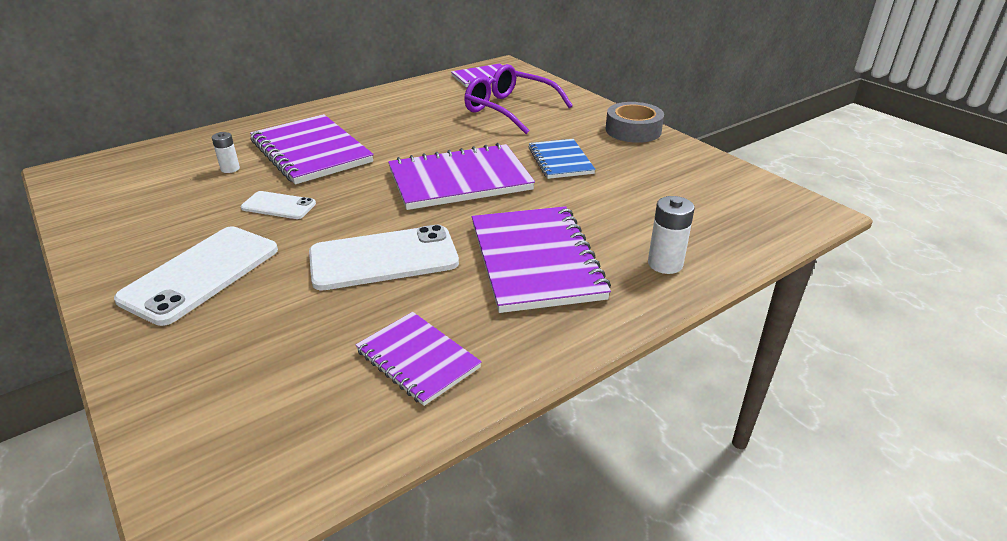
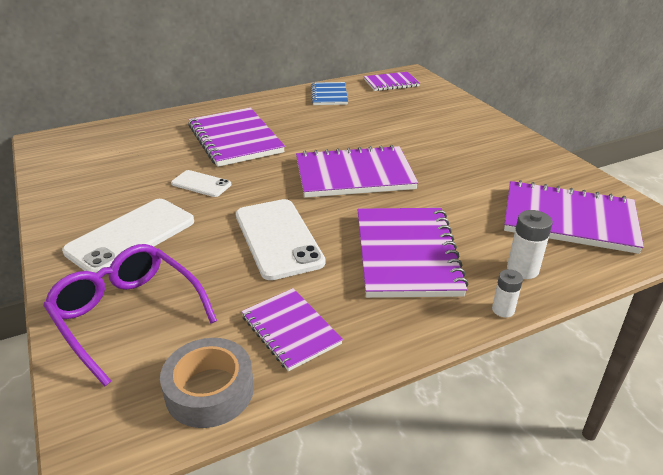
camera: 10 degrees right, 0 degrees up
white battery [212,132,240,173] -> white battery moved to [492,269,523,317]
white phone [309,225,459,291] -> white phone turned 75 degrees clockwise [236,199,325,280]
purple glasses [464,64,573,134] -> purple glasses moved to [43,244,217,387]
blue notebook [529,139,596,179] -> blue notebook moved to [311,82,348,105]
grey tape [606,102,664,143] -> grey tape moved to [160,338,254,428]
none -> purple notebook [504,180,644,254]

